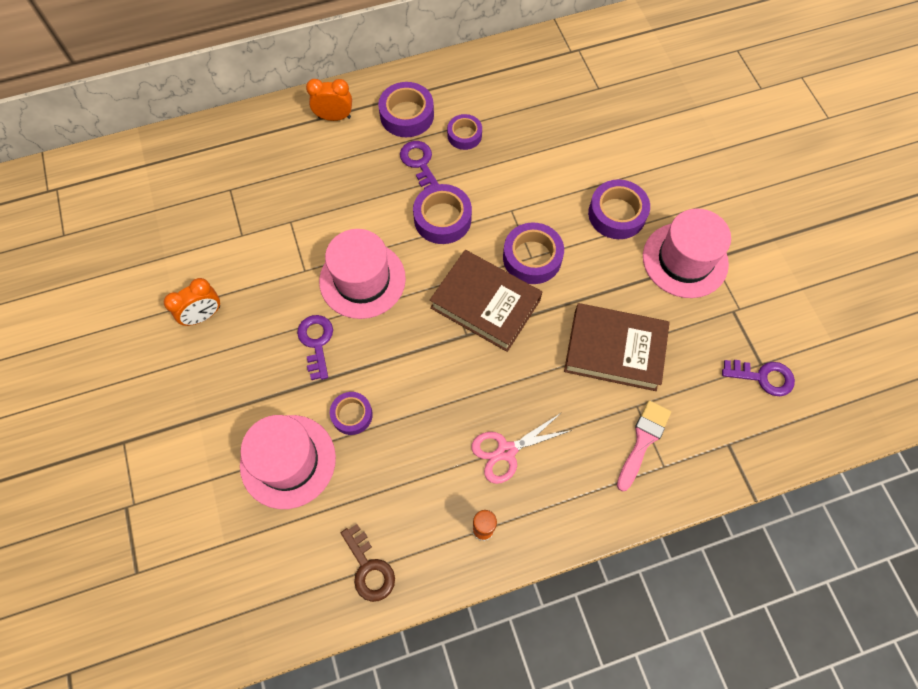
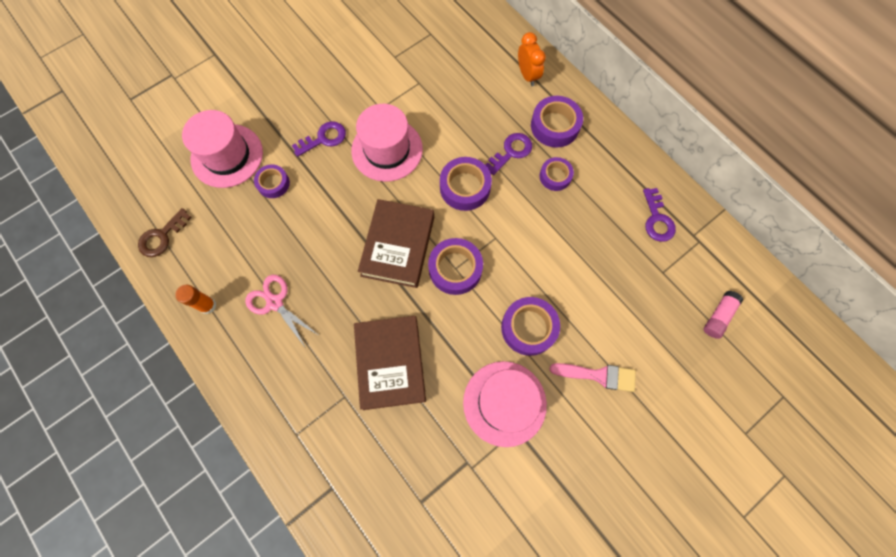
camera: 70 degrees right, 5 degrees up
orange clock [164,278,220,326] -> none
pink brush [617,400,671,492] -> pink brush moved to [550,363,636,392]
purple key [722,360,795,396] -> purple key moved to [643,188,676,242]
none -> pink glue stick [703,291,744,339]

